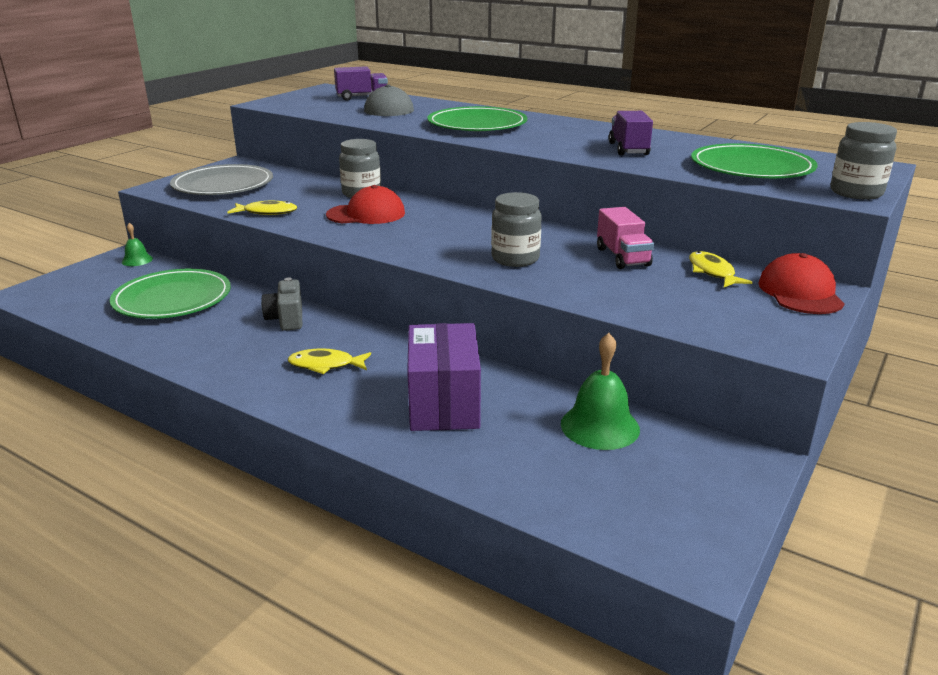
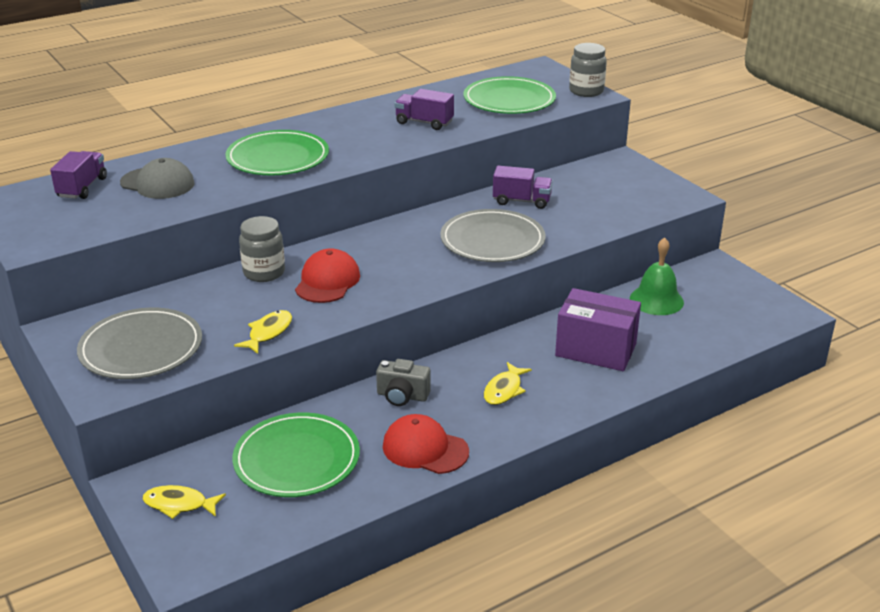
camera: 65 degrees left, 5 degrees up
green bell [122,223,153,266] -> none
grey jar [491,192,542,267] -> grey plate [440,209,546,262]
pink truck [597,207,654,269] -> purple truck [493,166,553,209]
yellow fish [689,251,752,287] -> yellow fish moved to [142,485,226,519]
red cap [758,253,845,314] -> red cap moved to [383,414,469,474]

